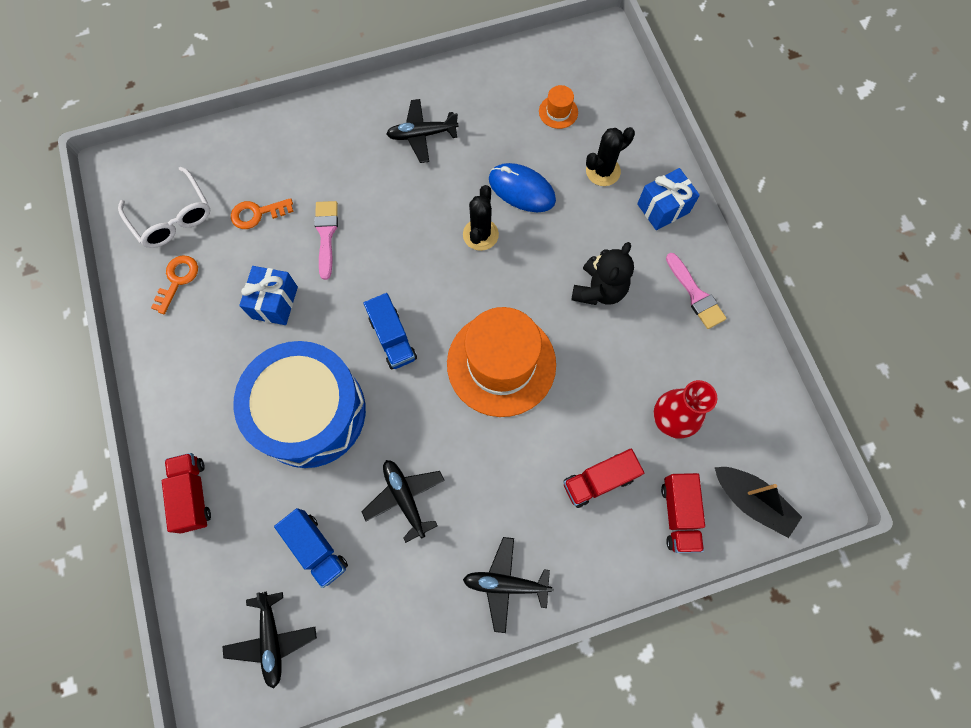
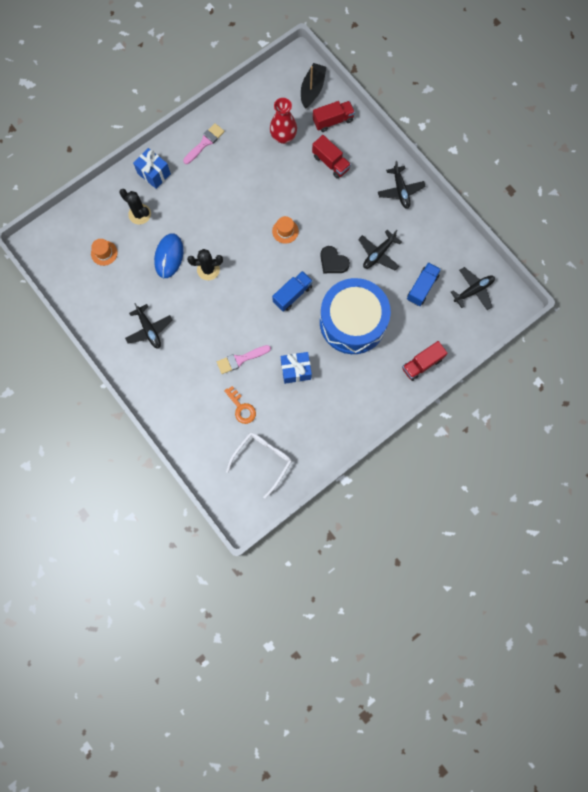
camera: 110 degrees left, 5 degrees up
orange key [151,255,198,314] -> none
orange hat [447,307,556,417] -> orange hat [272,216,299,244], size x0.41
black teddy bear [571,242,634,305] -> none
none -> black heart [320,246,350,273]

